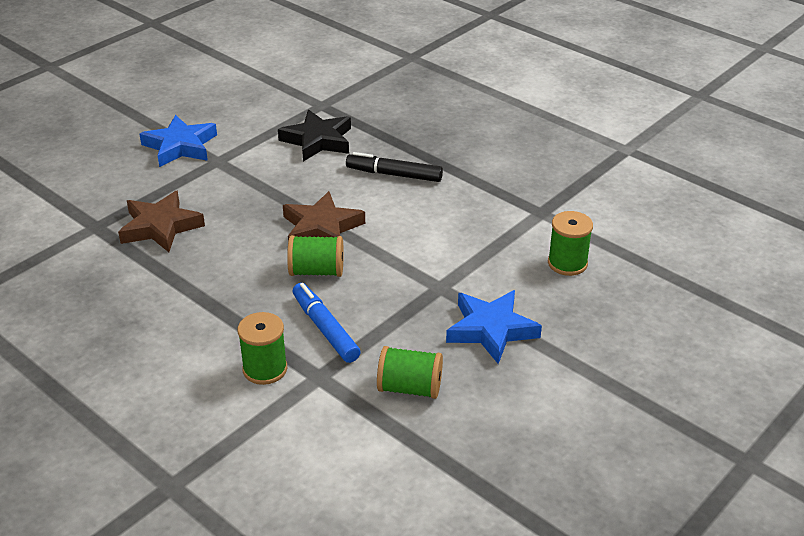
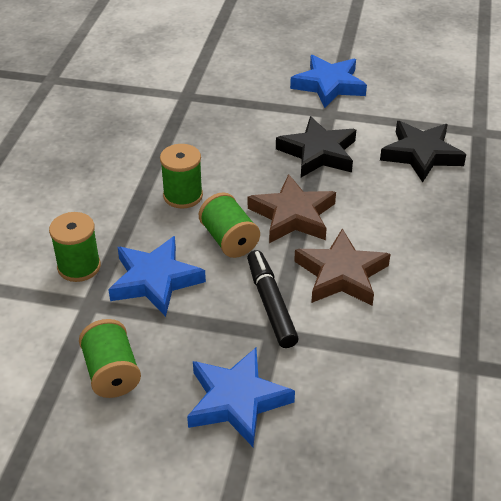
camera: 60 degrees right, 5 degrees up
brown star [118,191,205,252] -> brown star moved to [294,229,391,306]
blue marker [293,283,360,363] -> blue star [108,236,206,317]
black marker [346,152,443,182] -> black marker moved to [247,250,299,348]
green spool [548,211,593,276] -> green spool moved to [160,144,203,208]
none -> black star [276,116,356,177]

